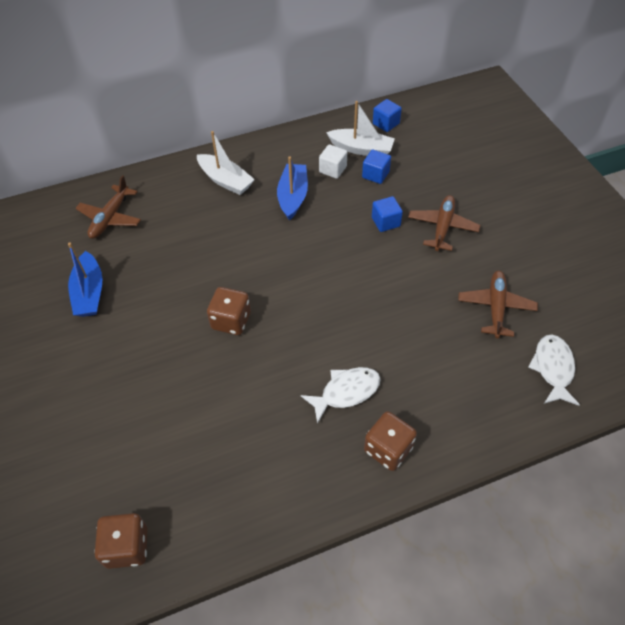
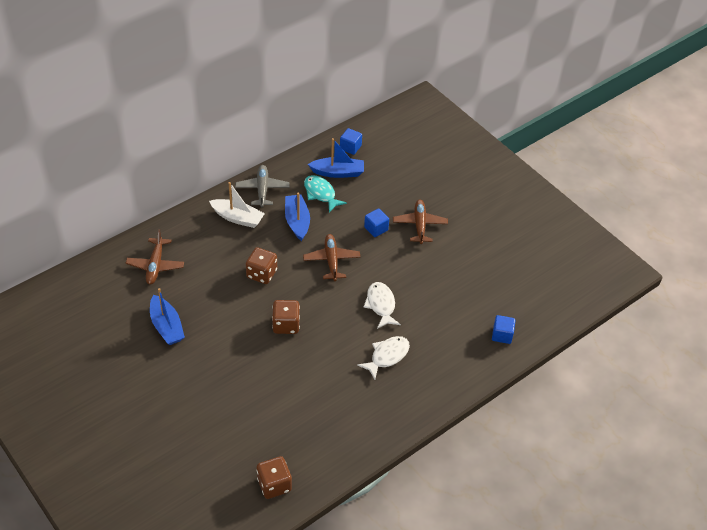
camera: 20 degrees left, 5 degrees down
white cube [319,144,347,179] -> turquoise fish [304,175,347,213]
white boat [326,101,395,156] -> blue boat [308,138,364,178]
blue cube [362,150,391,184] -> blue cube moved to [492,315,516,344]
brown dice [364,411,417,471] -> brown dice moved to [246,247,277,284]
brown plane [458,271,538,338] -> brown plane moved to [303,234,360,281]
white fish [528,335,580,406] -> white fish moved to [363,282,401,329]
none -> grey plane [235,165,290,208]

